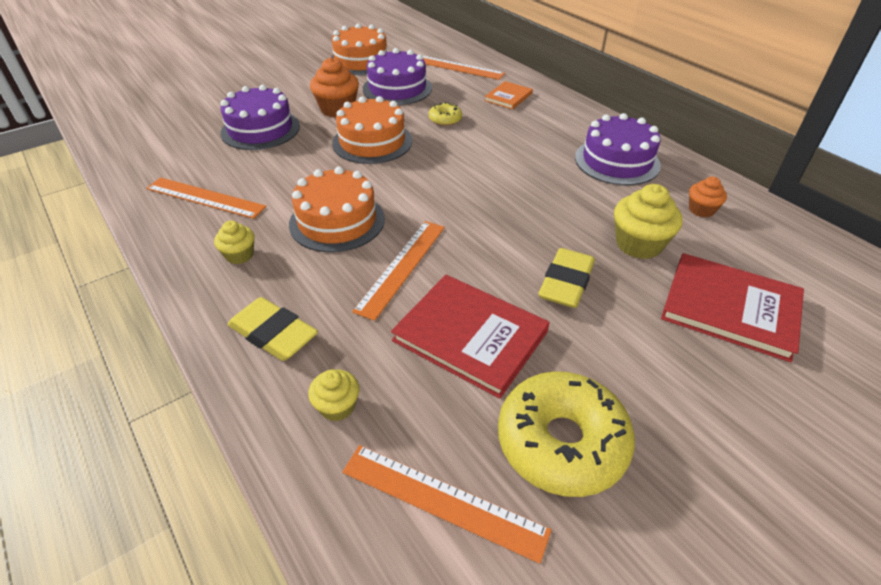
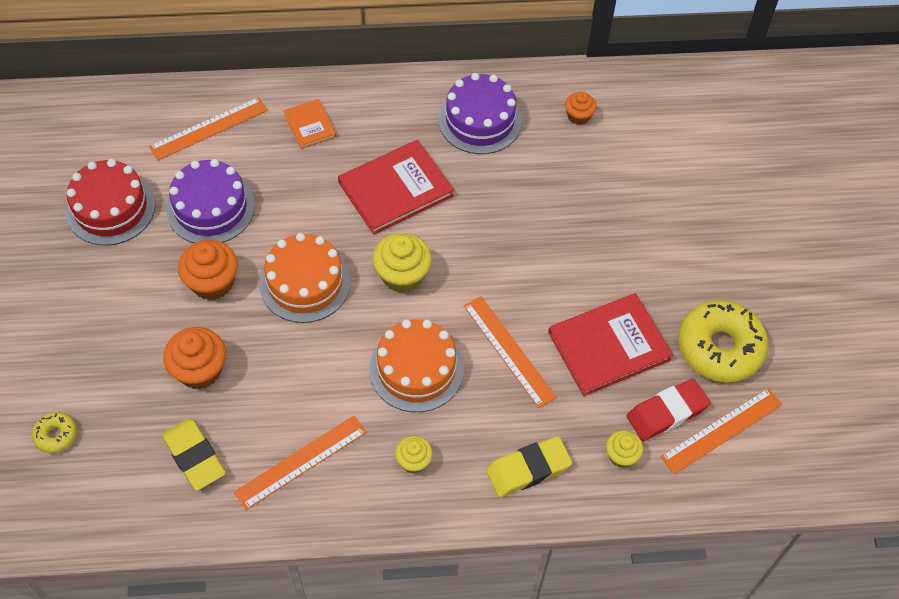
camera: 60 degrees left, 15 degrees up
purple cake [220,85,300,150] -> orange cupcake [163,327,226,389]
orange cake [331,23,387,75] -> red cake [66,159,156,245]
yellow donut [429,102,462,126] -> yellow donut moved to [32,412,77,453]
yellow eraser [538,248,595,308] -> yellow eraser moved to [162,418,226,491]
yellow cupcake [614,184,683,259] -> yellow cupcake moved to [373,233,432,293]
red book [661,253,804,362] -> red book moved to [338,140,454,235]
none -> red eraser [627,379,710,441]

